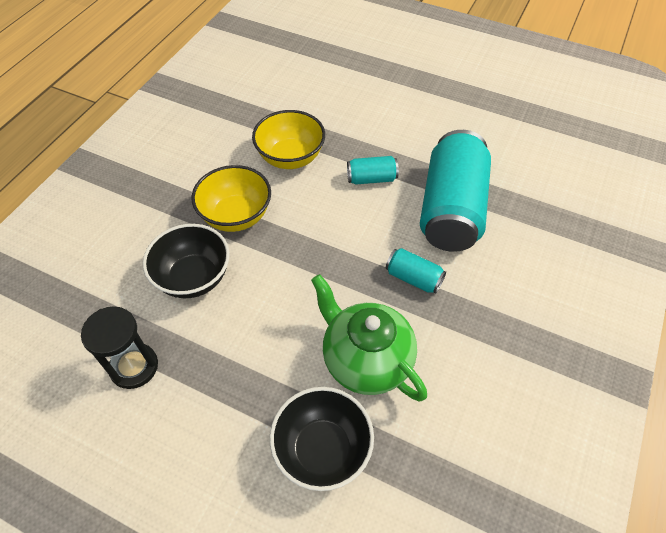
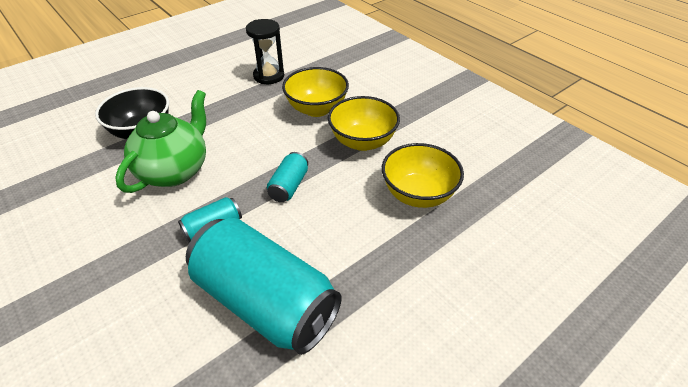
camera: 115 degrees right, 10 degrees down
black bowl [143,224,230,298] -> yellow bowl [282,67,349,117]
green teapot [311,274,427,401] -> green teapot turned 45 degrees counterclockwise [115,90,206,193]
turquoise can [347,156,399,184] -> turquoise can moved to [267,152,308,202]

